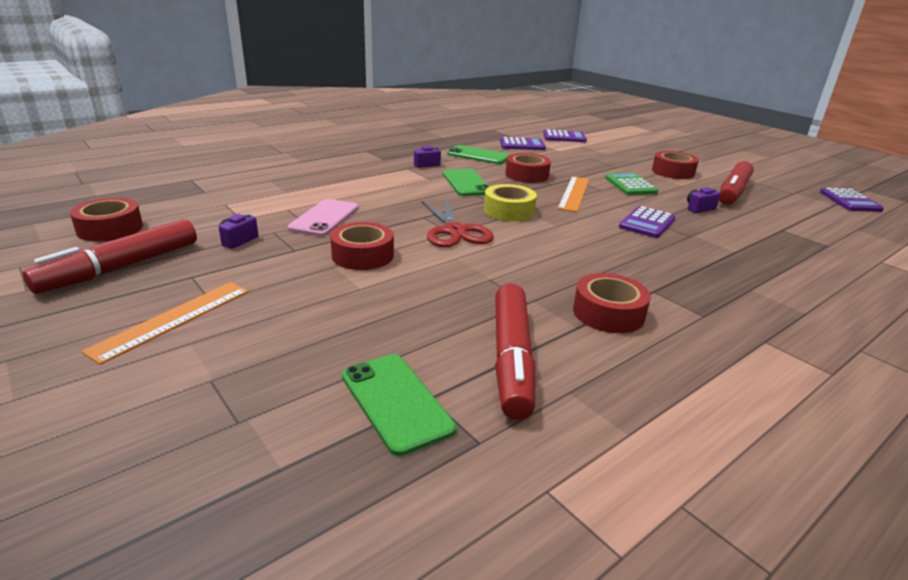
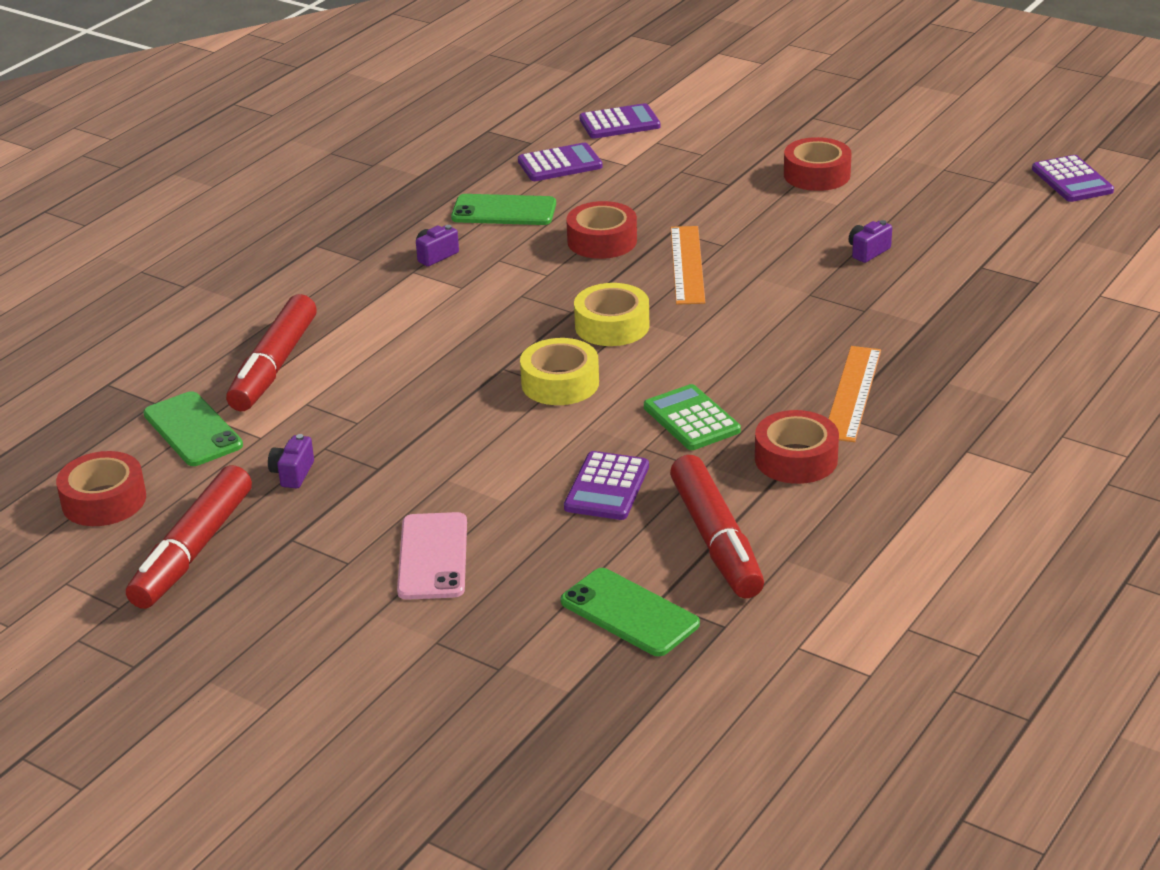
camera: 15 degrees left, 5 degrees up
orange ruler [81,282,249,365] -> orange ruler moved to [828,346,881,442]
pink phone [288,199,359,237] -> pink phone moved to [397,512,467,600]
red tape [330,222,394,270] -> none
red scissors [421,198,494,247] -> yellow tape [520,338,599,405]
green phone [443,169,489,196] -> green phone moved to [143,391,243,466]
green calculator [605,173,658,195] -> green calculator moved to [644,384,741,450]
purple calculator [619,206,676,238] -> purple calculator moved to [564,451,649,520]
red marker [719,161,754,205] -> red marker moved to [226,294,317,411]

